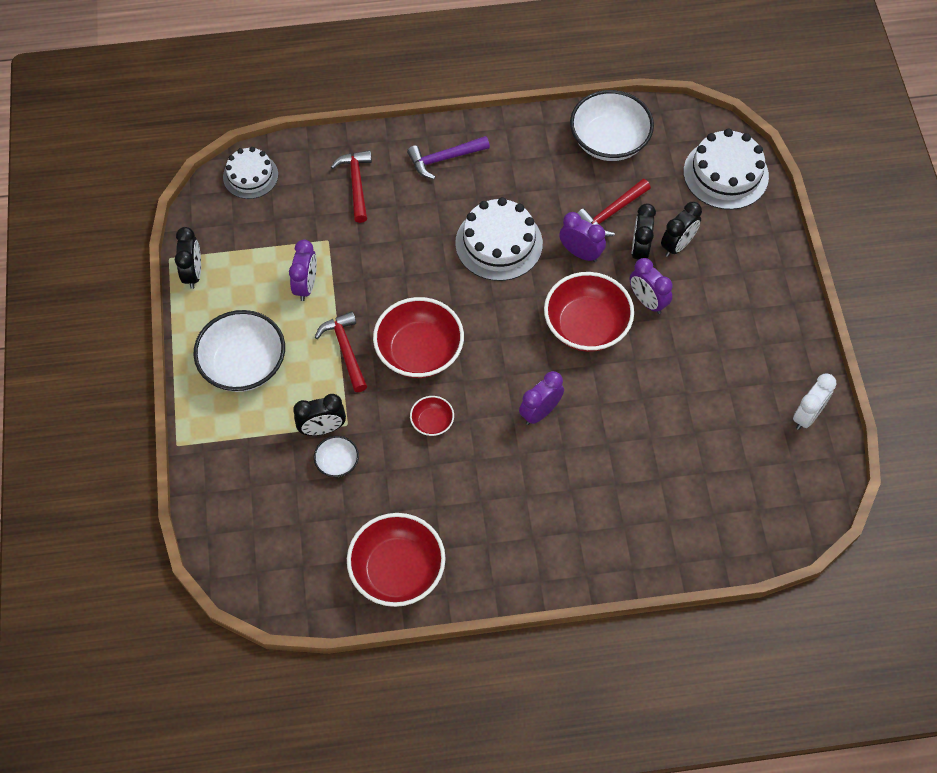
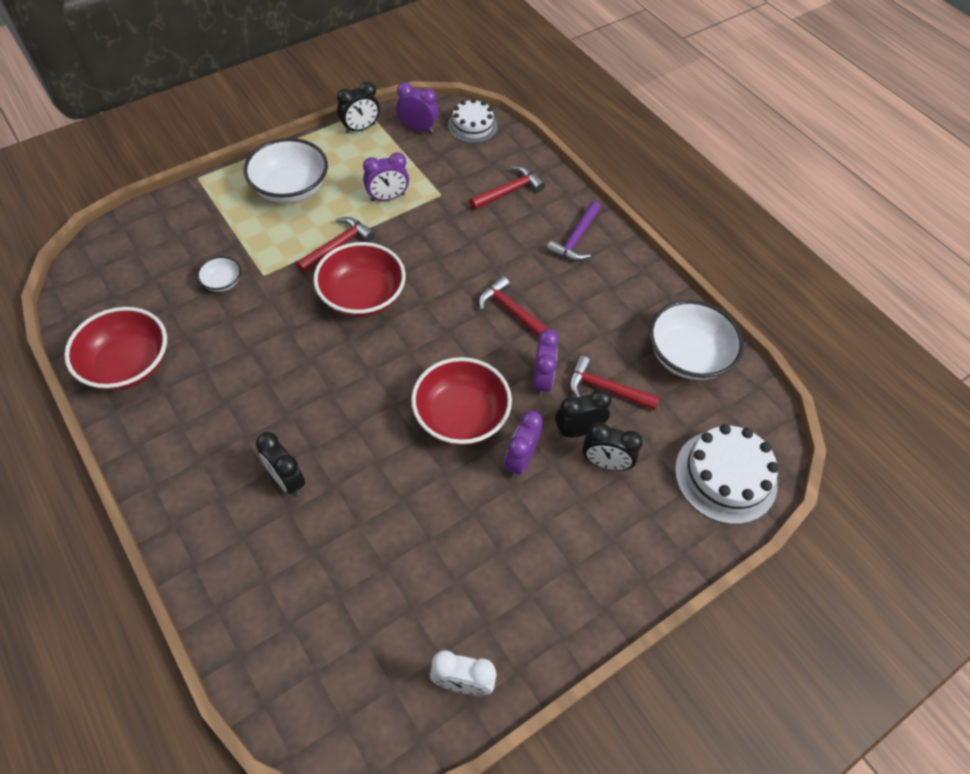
camera: 60 degrees right, 5 degrees down
black clock [293,394,346,436] -> black clock moved to [256,432,305,496]
purple hammer [407,136,490,179] -> purple hammer turned 105 degrees counterclockwise [547,201,601,261]
red bowl [410,396,454,436] -> none
white cake [455,197,543,281] -> red hammer [479,276,549,337]
purple clock [519,371,564,425] -> purple clock moved to [396,82,438,133]

